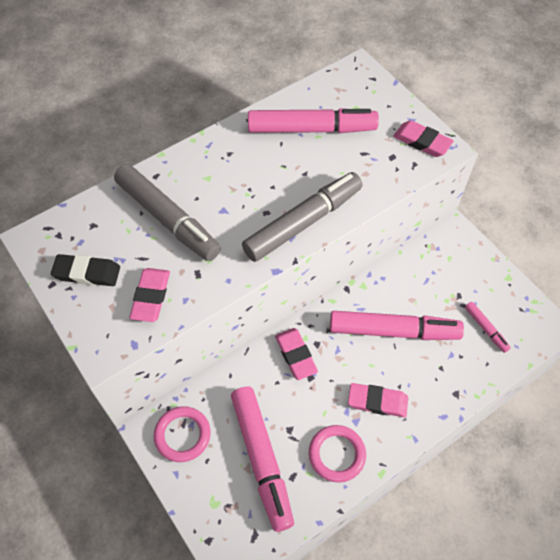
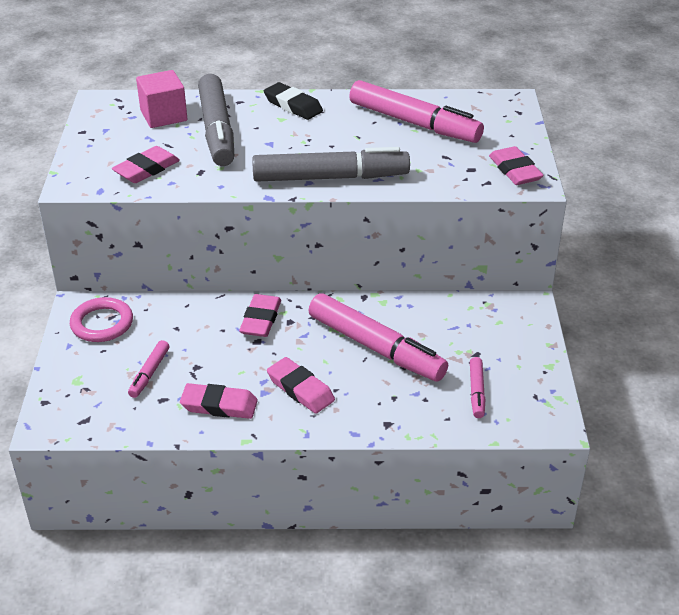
camera: 35 degrees right, 20 degrees down
black eraser [51,254,120,286] -> black eraser moved to [264,82,323,120]
pink marker [231,386,294,532] -> pink marker [128,340,169,398], size x0.46
pink ring [309,425,366,483] -> pink eraser [180,383,258,419]
none -> pink cube [136,70,187,128]

